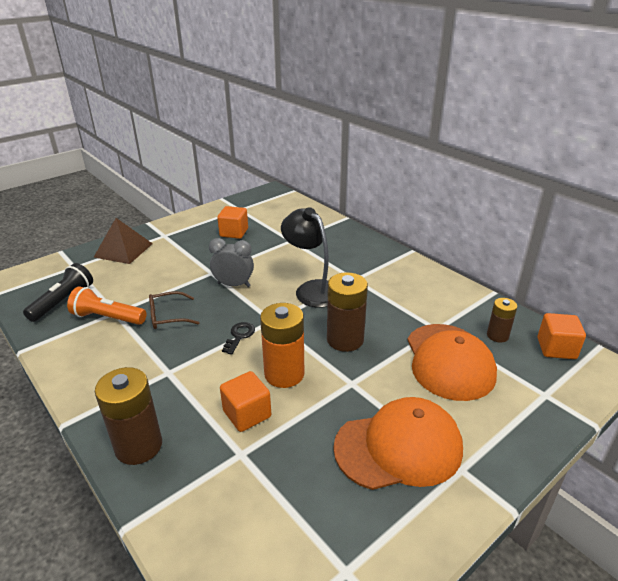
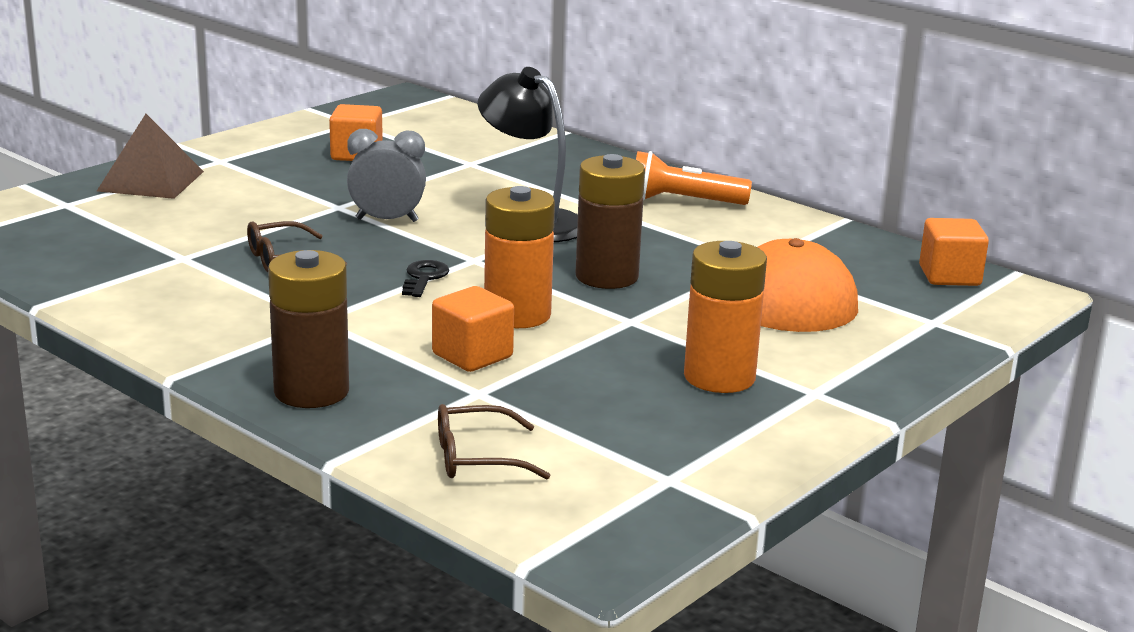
camera: 10 degrees left, 10 degrees down
black flashlight [23,263,93,322] -> none
orange flashlight [67,287,146,325] -> orange flashlight moved to [636,151,752,205]
orange cap [333,397,463,490] -> orange battery [684,241,767,393]
brown battery [487,298,517,343] -> none
none -> brown glasses [438,404,550,479]

